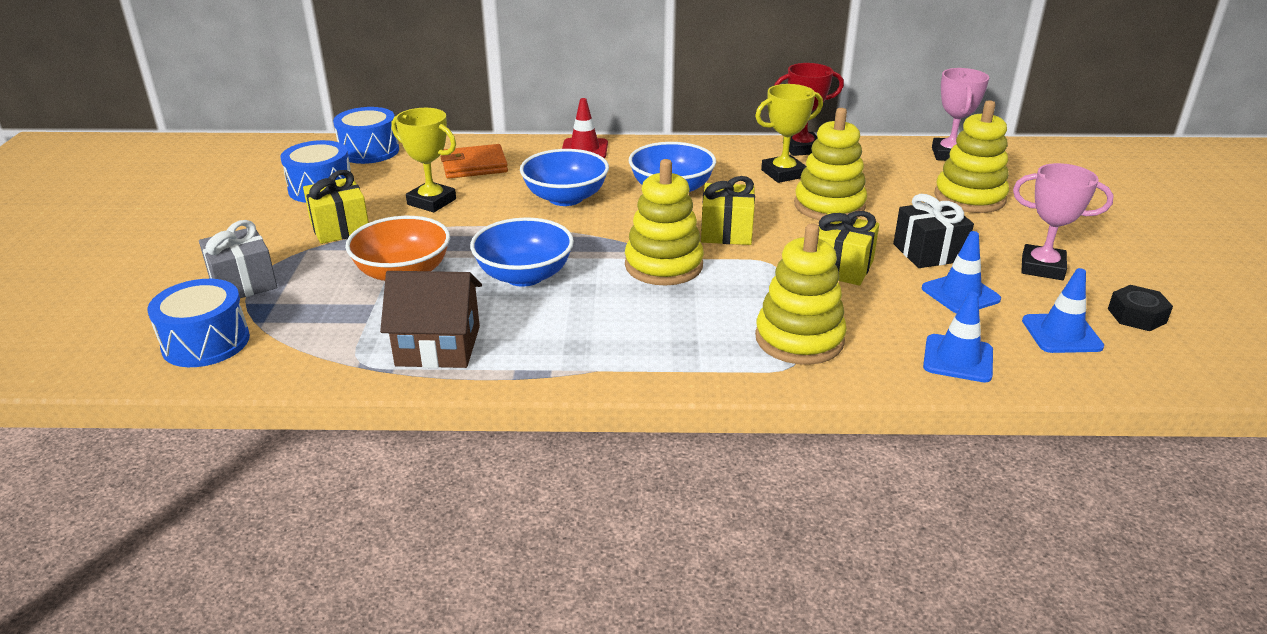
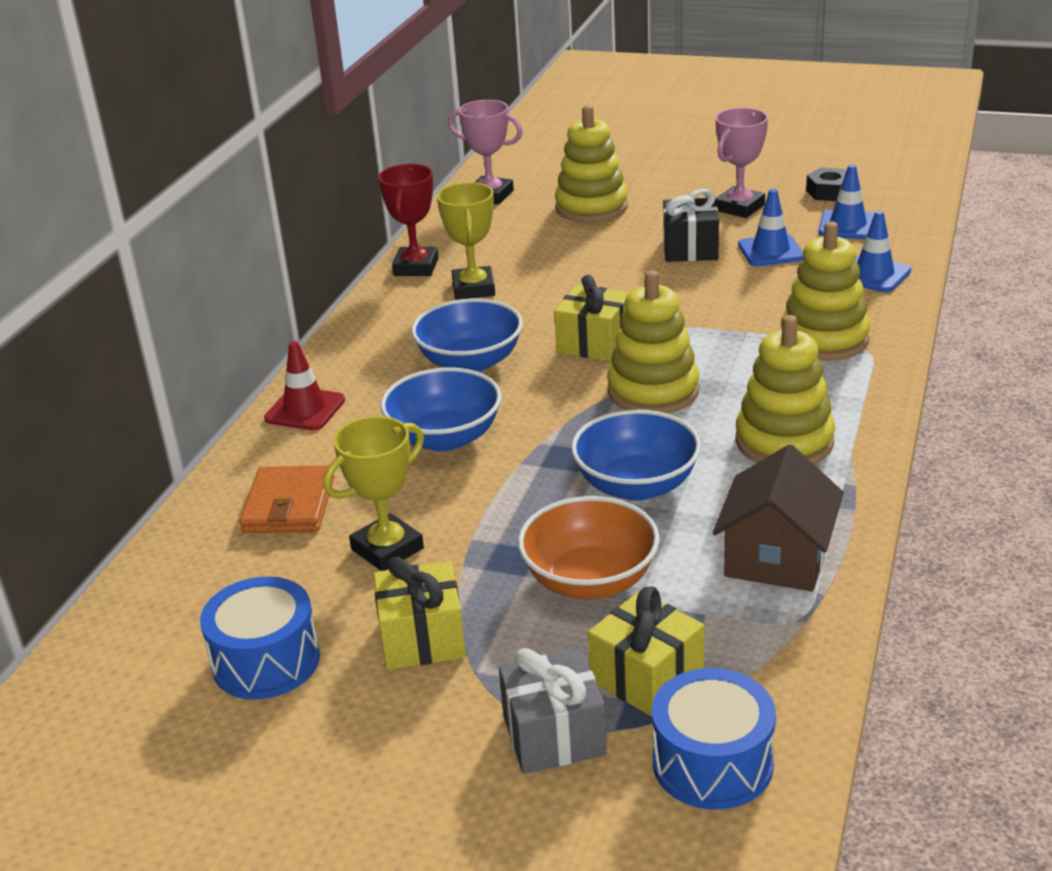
camera: 70 degrees left, 0 degrees up
blue drum [333,107,399,164] -> none
yellow stacking toy [794,108,867,220] -> yellow stacking toy moved to [735,315,835,464]
yellow gift [818,211,879,286] -> yellow gift moved to [588,587,704,717]

